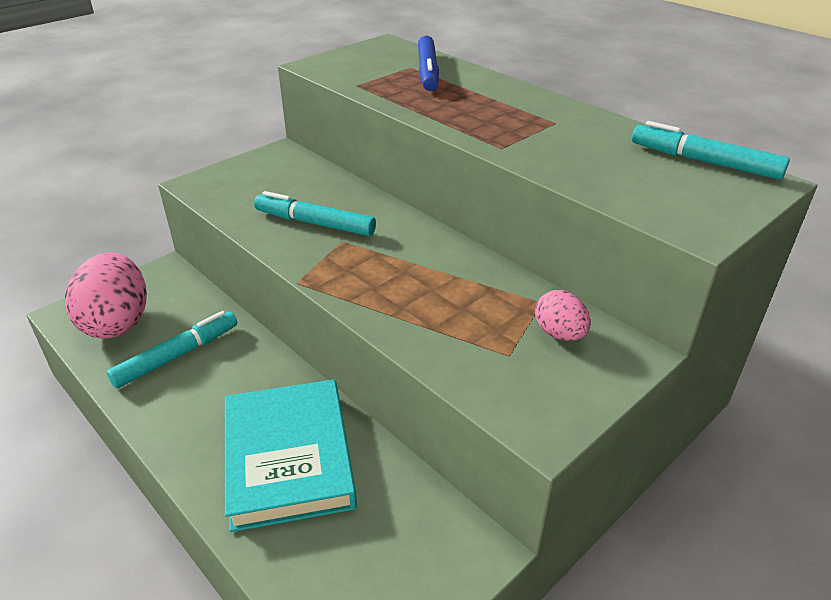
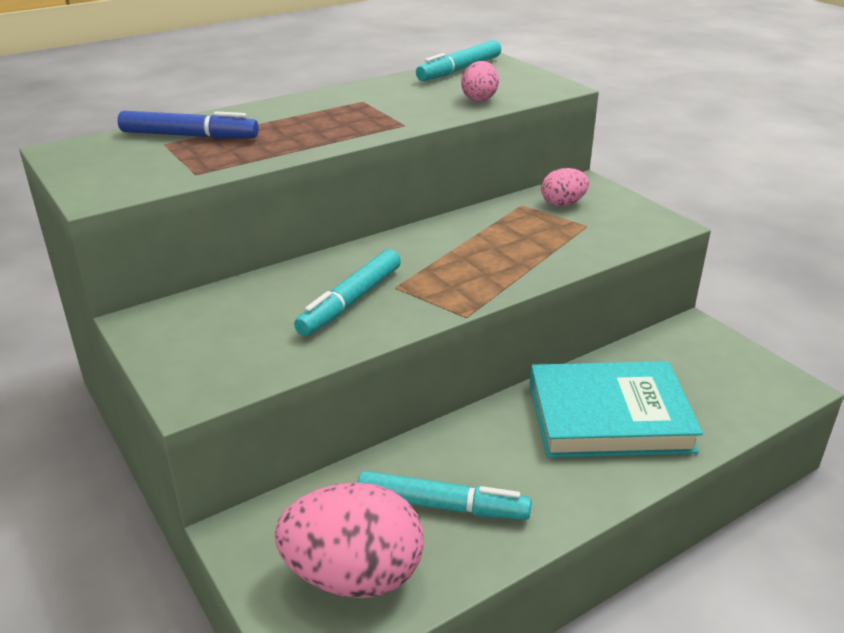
camera: 80 degrees left, 5 degrees down
turquoise marker [107,311,237,388] -> turquoise marker turned 135 degrees clockwise [358,471,532,520]
none -> pink egg [461,61,499,102]

